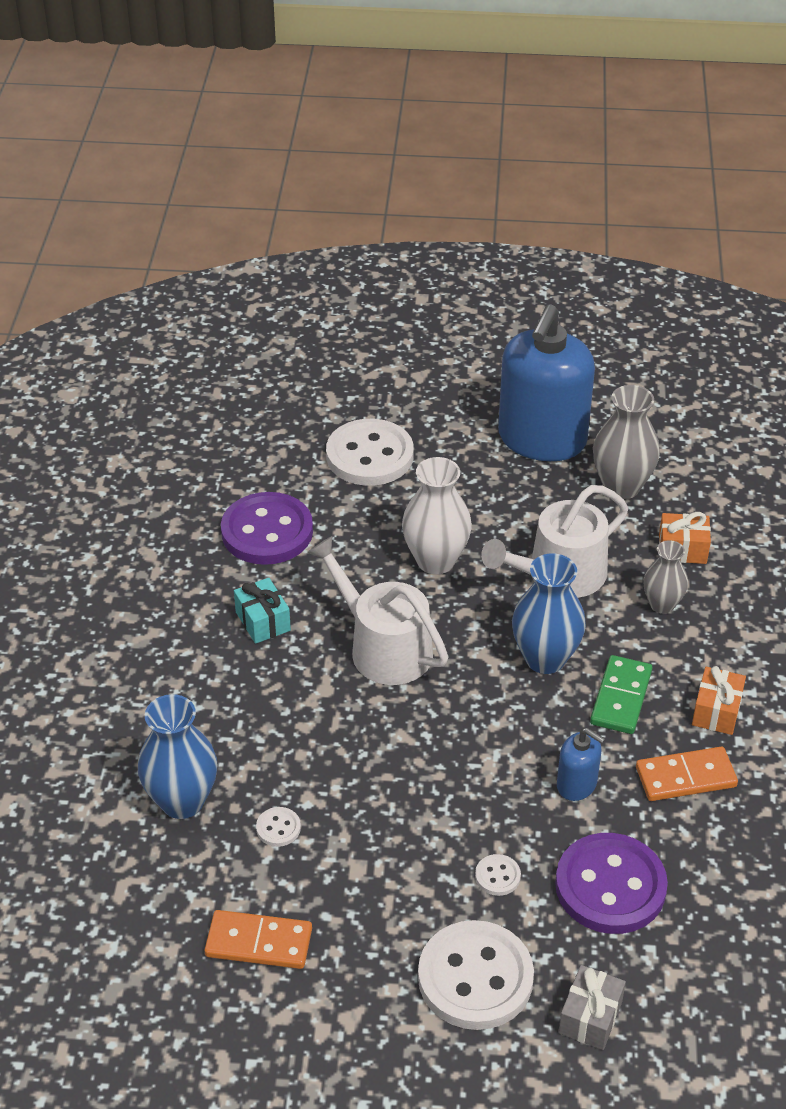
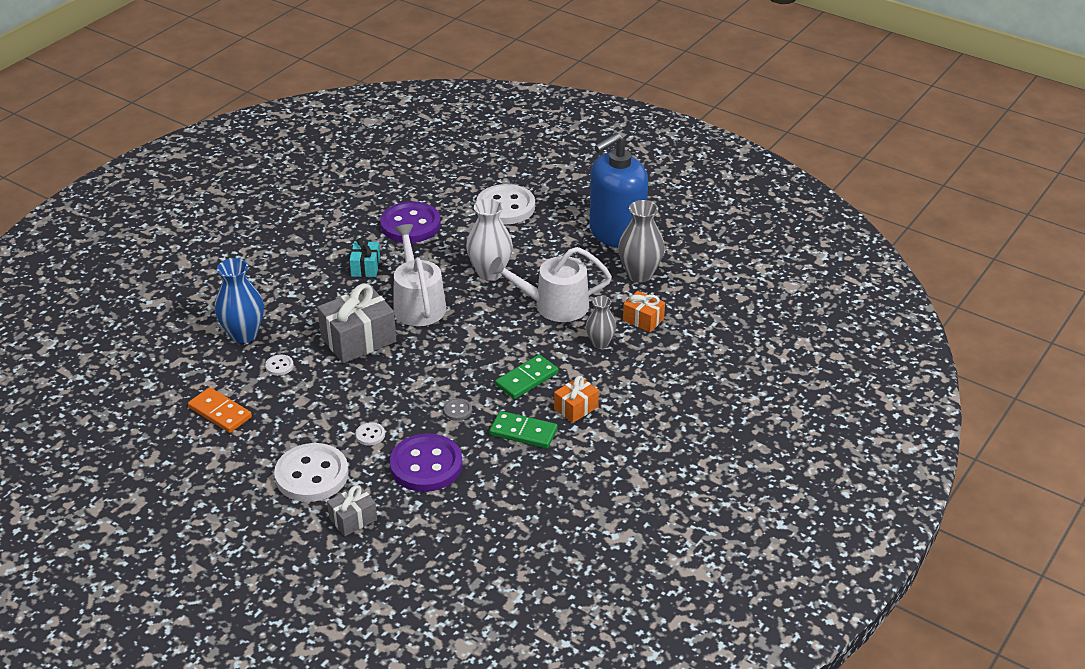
camera: 30 degrees right, 5 degrees down
blue vase [512,553,586,674] -> none
blue soap dispenser [557,728,605,801] -> grey button [443,398,472,421]
orange domino [636,747,738,801] -> green domino [489,411,558,449]
none -> grey gift [317,283,396,363]

